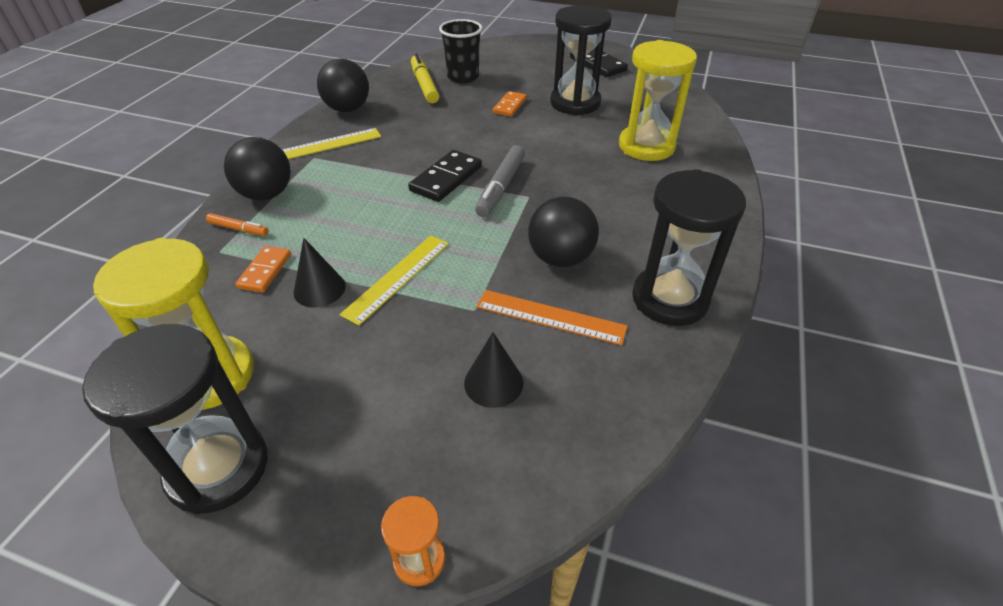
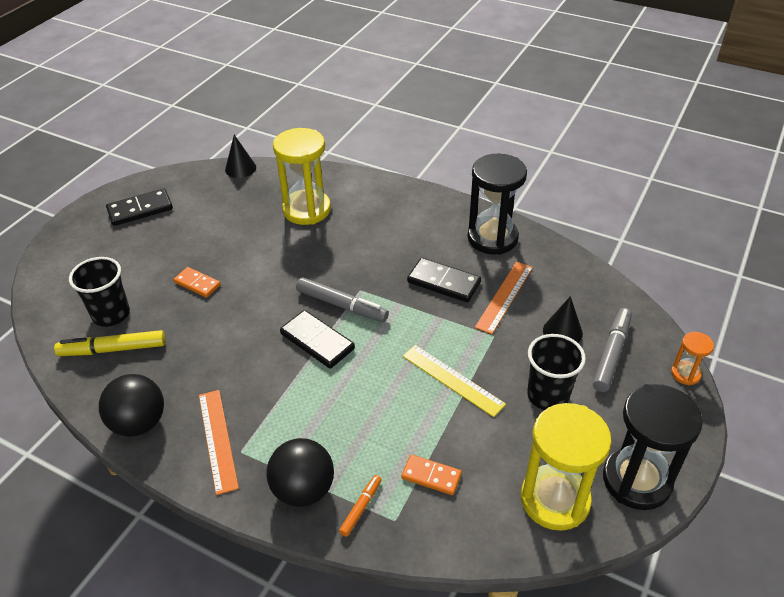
camera: 80 degrees left, 0 degrees up
yellow ruler [282,128,381,159] -> orange ruler [199,390,239,495]
black cone [294,238,346,308] -> black cone moved to [225,135,256,178]
black ball [528,197,599,267] -> black domino [407,258,481,302]
black hourglass [550,5,612,115] -> none
none -> black cup [527,334,586,410]
none -> grey marker [593,308,632,392]

